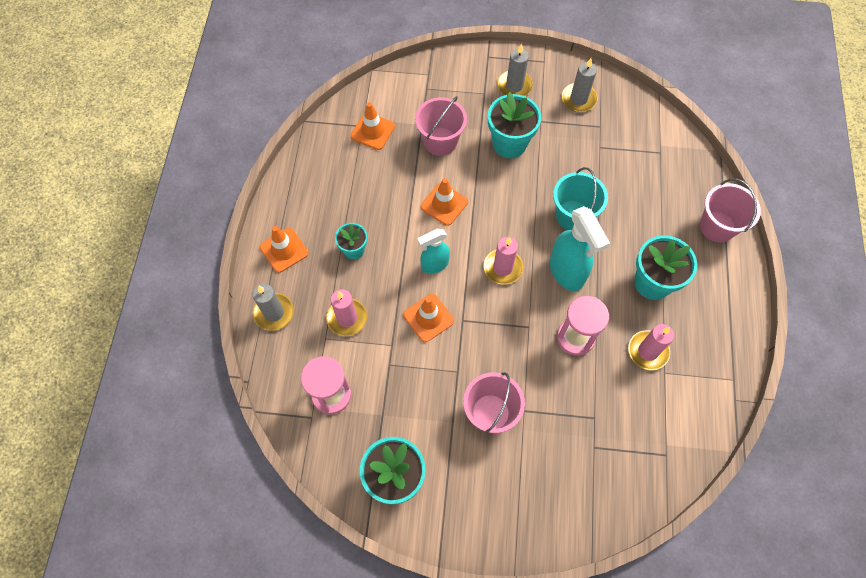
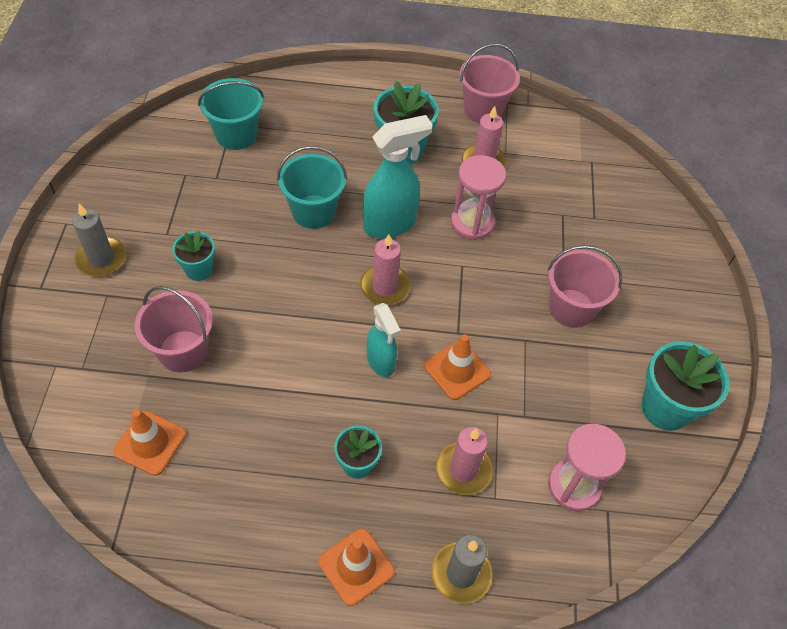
camera: 95 degrees left, 10 degrees down
orange traffic cone [421,178,468,226] -> none
turquoise flower pot [488,92,541,158] -> turquoise flower pot [172,230,215,281], size x0.58
grey candle [562,58,597,112] -> none
pink bucket [700,179,761,242] -> pink bucket moved to [460,44,520,123]
none -> turquoise bucket [198,78,264,150]

